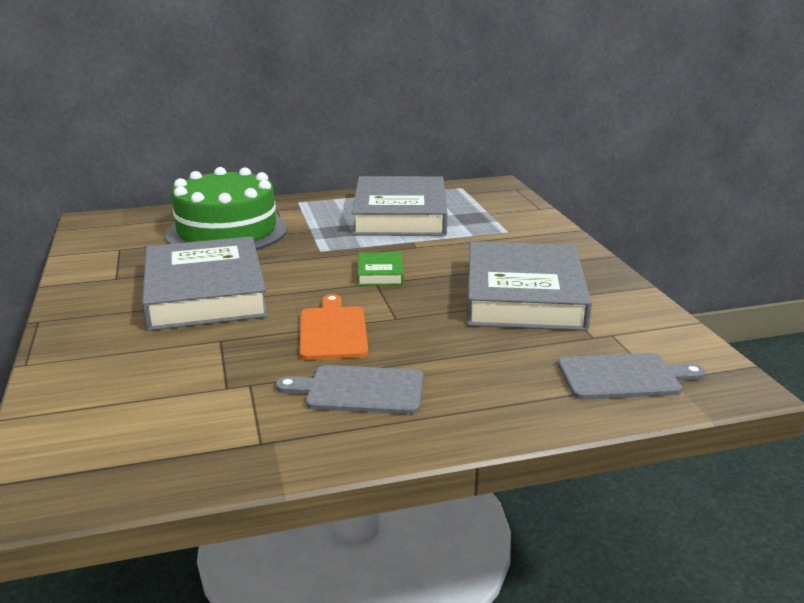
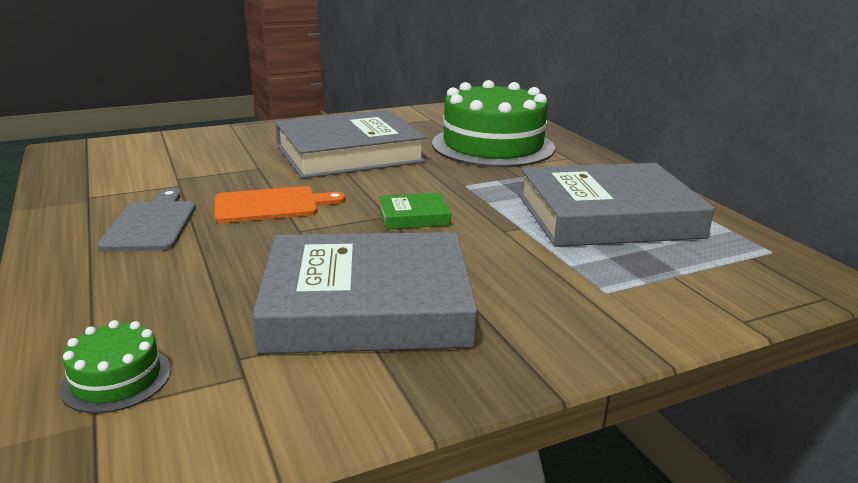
camera: 80 degrees right, 0 degrees up
grey cutting board [558,353,706,400] -> green cake [60,320,171,413]

